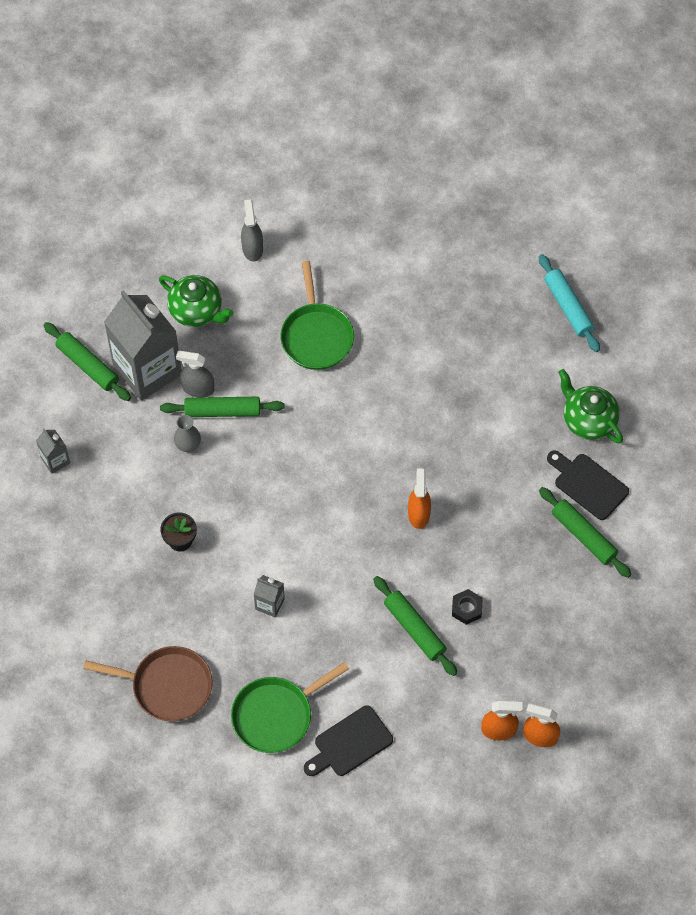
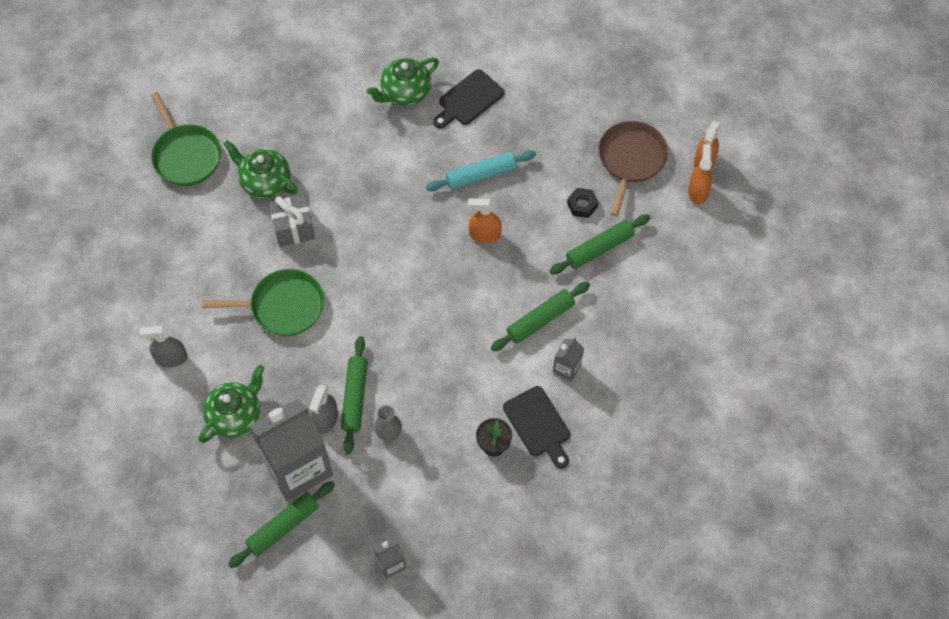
camera: 85 degrees left, 0 degrees up
brown pan [83,646,213,721] -> brown pan moved to [599,121,668,216]
green pan [231,662,349,753] -> green pan moved to [151,92,221,186]
black cutting board [304,705,393,776] -> black cutting board moved to [503,386,570,469]
turquoise rolling pin [539,254,600,352] -> turquoise rolling pin moved to [426,150,536,191]
green rolling pin [539,487,632,578] -> green rolling pin moved to [491,282,590,352]
none -> green teapot [224,140,298,198]
none -> grey gift [269,195,315,247]

